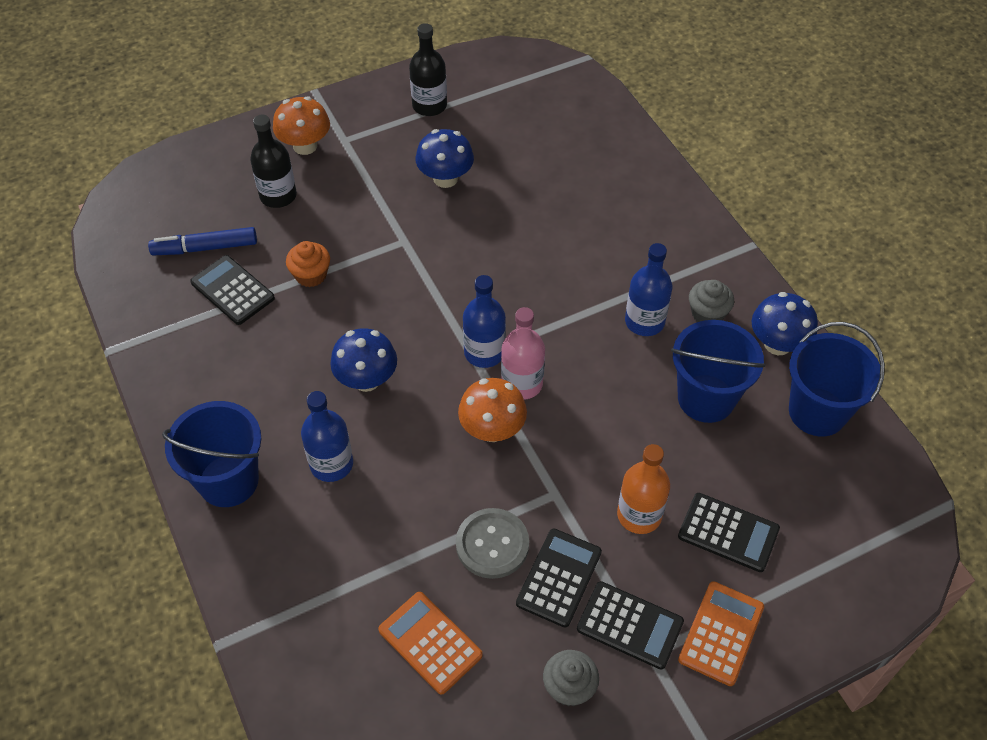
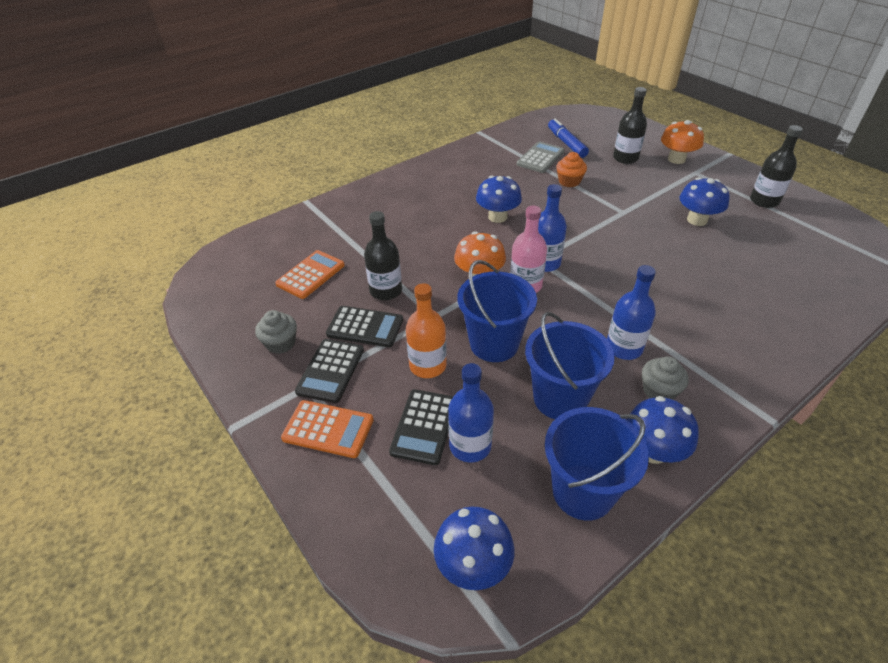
camera: 80 degrees right, 10 degrees down
blue bucket [162,401,261,507] -> blue bucket moved to [457,260,537,362]
black calculator [190,255,275,325] -> grey calculator [516,142,565,173]
blue bottle [301,391,353,482] -> blue bottle moved to [448,363,494,462]
grey button [456,508,529,579] -> black bottle [364,211,402,300]
none -> blue mushroom [434,507,514,590]

